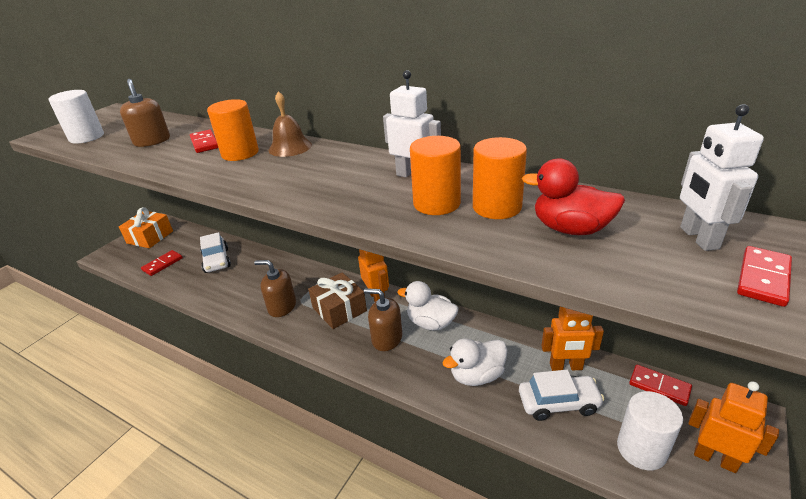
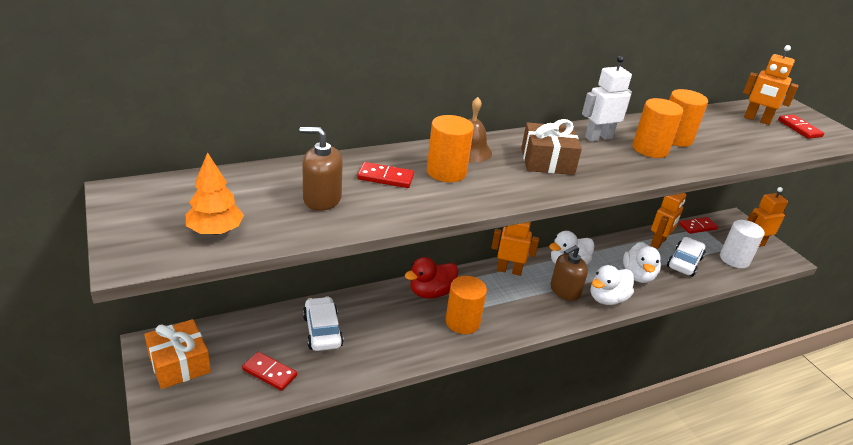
camera: 60 degrees left, 0 degrees up
white cylinder [49,90,104,143] -> orange tree [186,152,244,235]
red domino [141,250,183,276] -> red domino turned 45 degrees counterclockwise [242,352,297,391]
white car [200,232,231,273] -> white car turned 120 degrees counterclockwise [303,296,344,351]
brown soap dispenser [254,260,296,317] -> orange cylinder [446,276,487,334]
brown gift [308,272,367,329] -> brown gift moved to [521,119,582,175]
red duck [522,158,625,235] -> red duck moved to [405,257,458,299]
white robot [680,104,764,251] -> orange robot [743,45,799,125]
none -> white duck [591,265,634,305]

